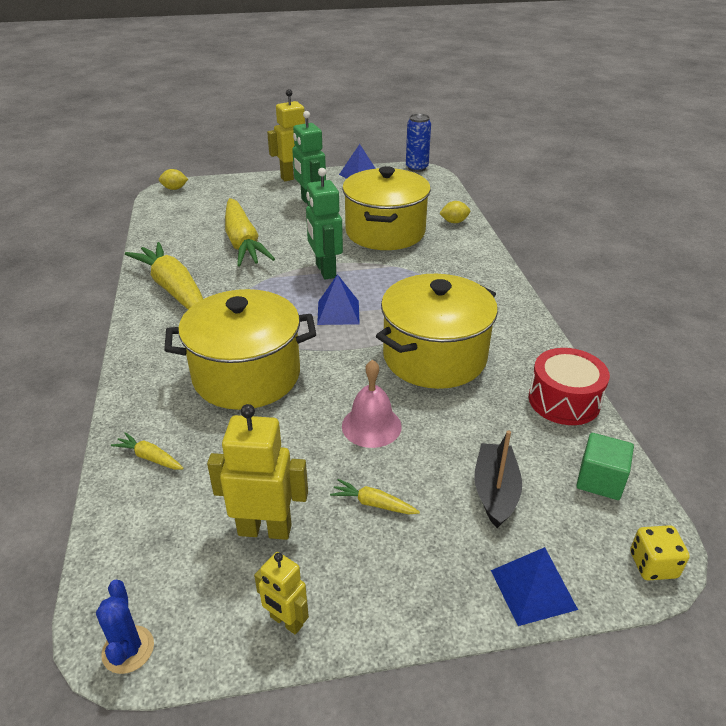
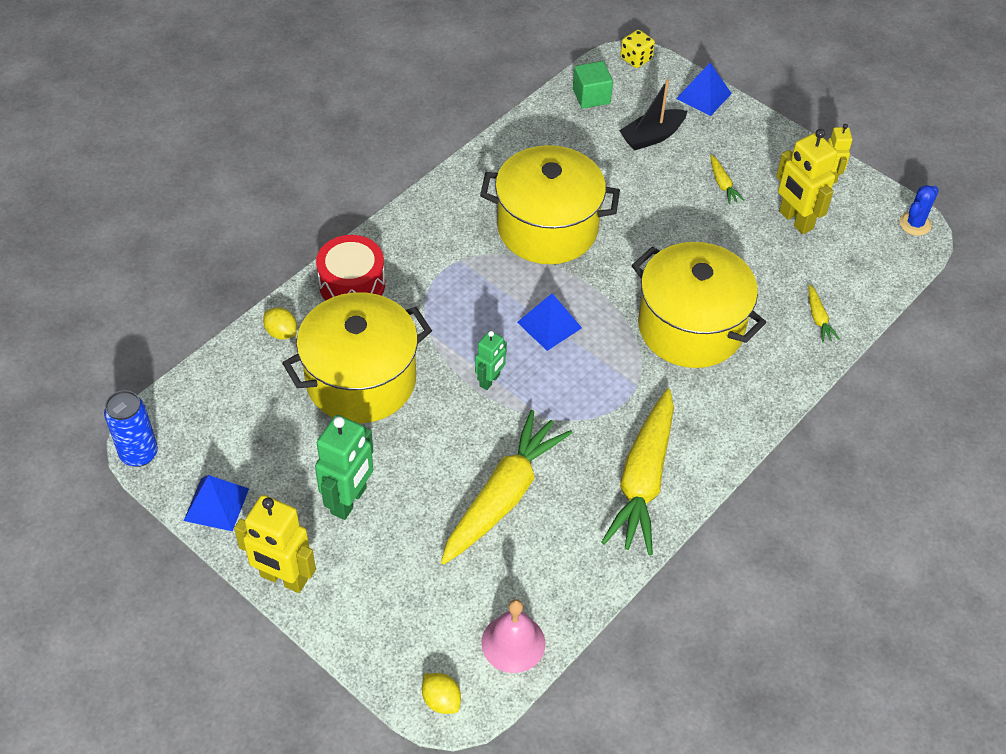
camera: 130 degrees left, 15 degrees up
green robot [306,168,343,280] -> green robot [475,331,507,390], size x0.58
pink bell [342,360,402,448] -> pink bell moved to [481,599,545,673]
red drum [528,348,610,425] -> red drum moved to [316,235,385,301]

